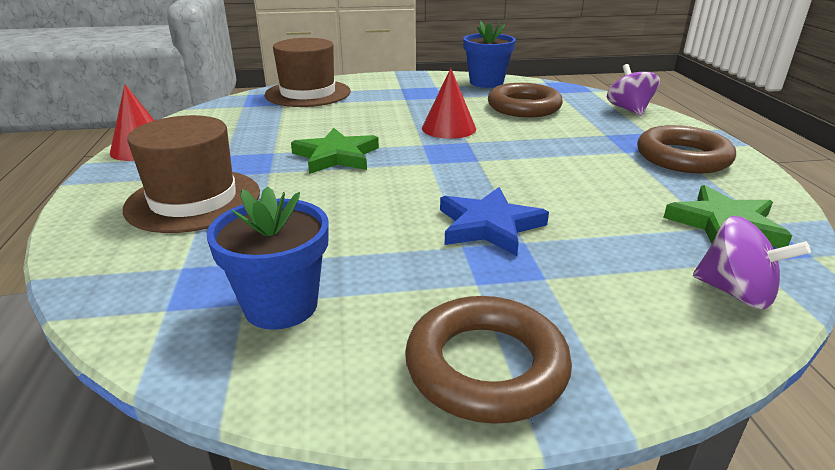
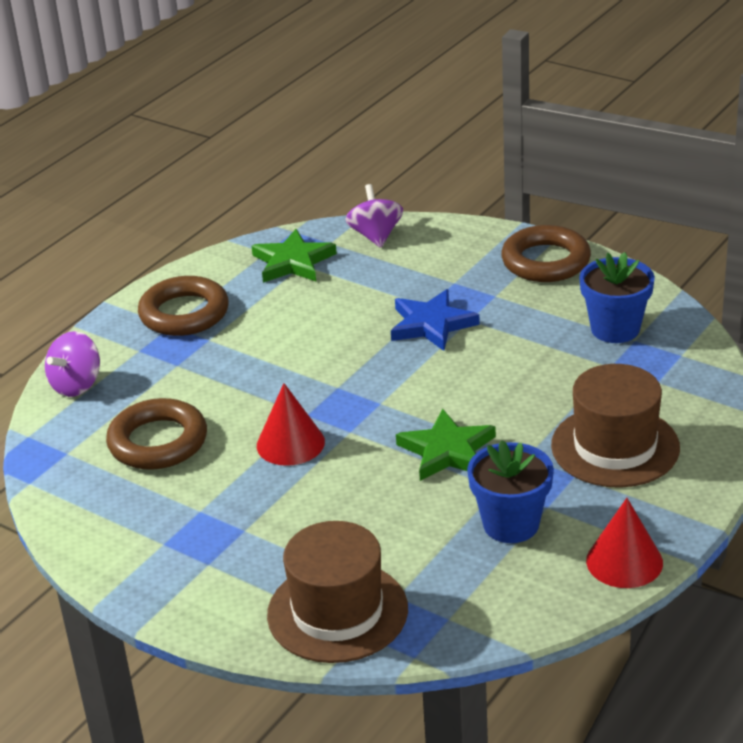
camera: 135 degrees left, 5 degrees up
blue flower pot [463,21,516,88] -> blue flower pot moved to [467,440,554,543]

